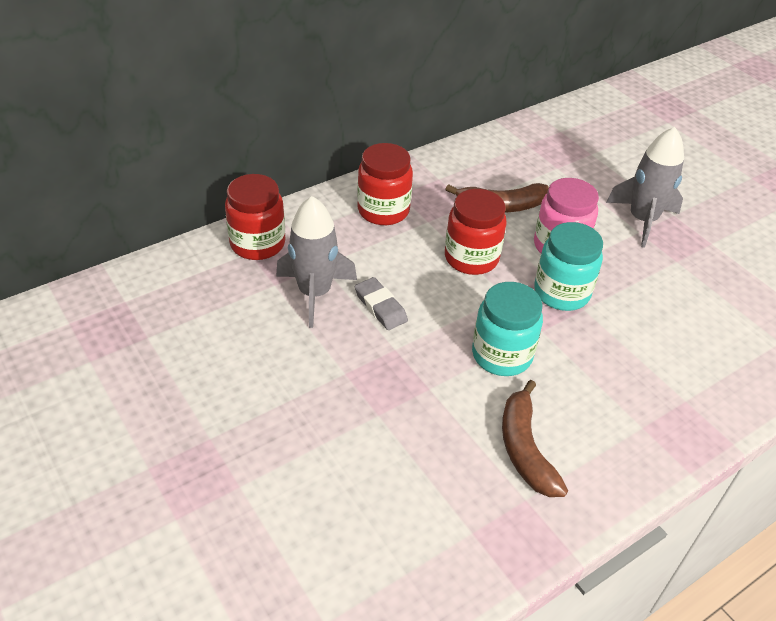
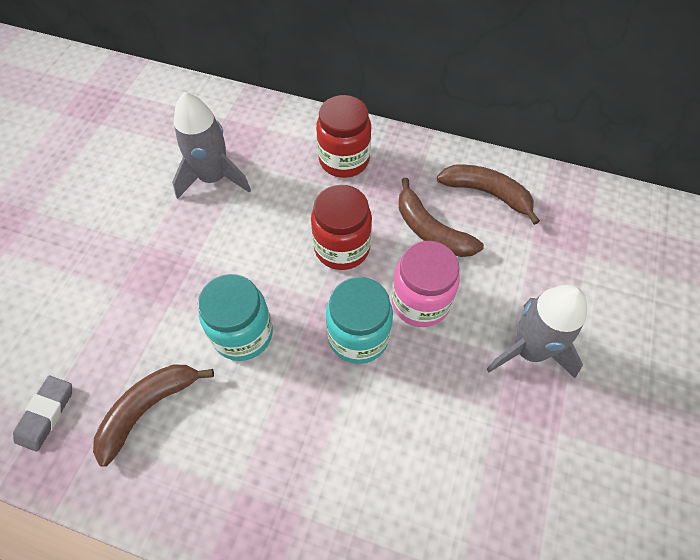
camera: 55 degrees right, 15 degrees up
red jar [225,174,285,260] -> none
grey eraser [355,277,408,330] -> grey eraser moved to [13,376,72,452]
none -> brown banana [437,164,540,225]

